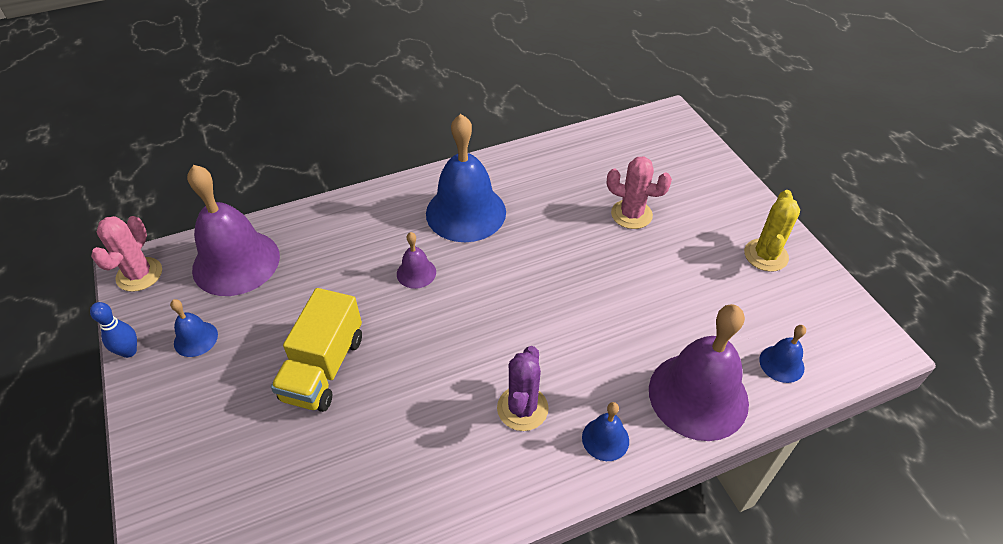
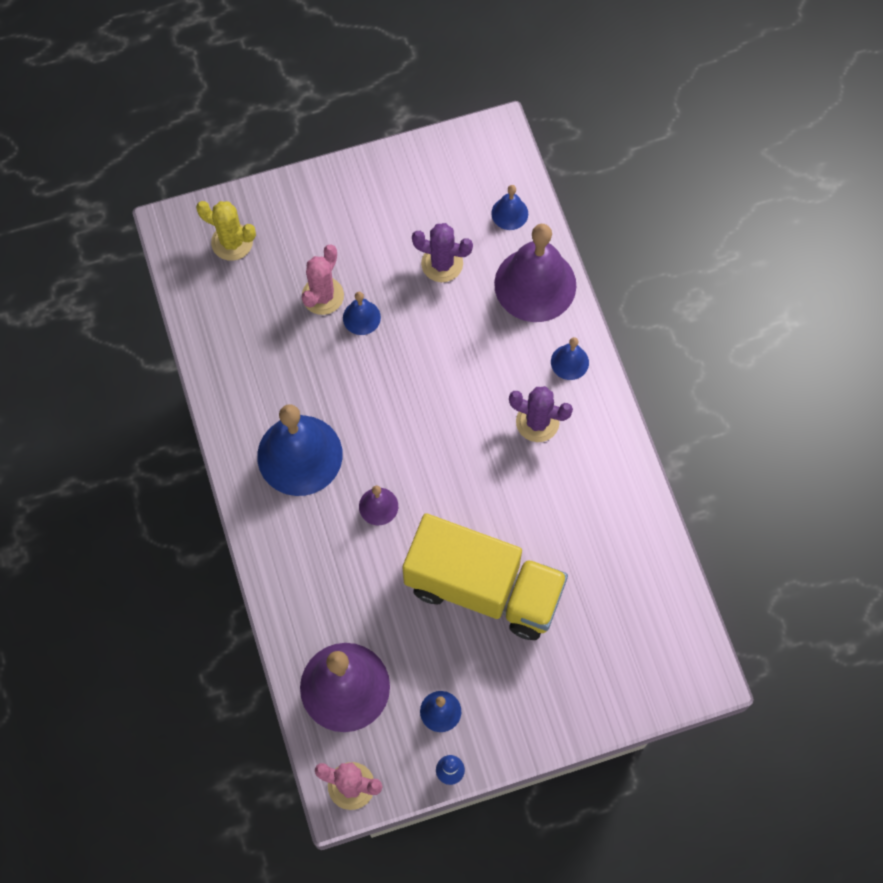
camera: 85 degrees left, 20 degrees up
yellow truck [271,288,362,412] -> yellow truck [403,513,568,640], size x1.52
yellow cactus [744,190,800,272] -> yellow cactus moved to [196,201,256,261]
none -> blue bell [343,292,381,335]
none -> purple cactus [412,223,473,282]

